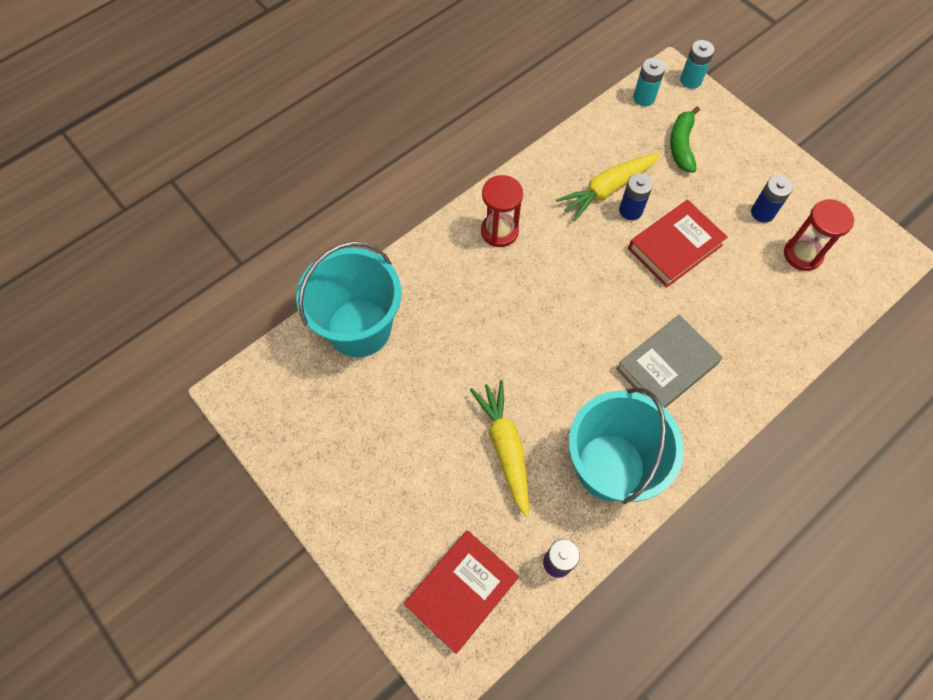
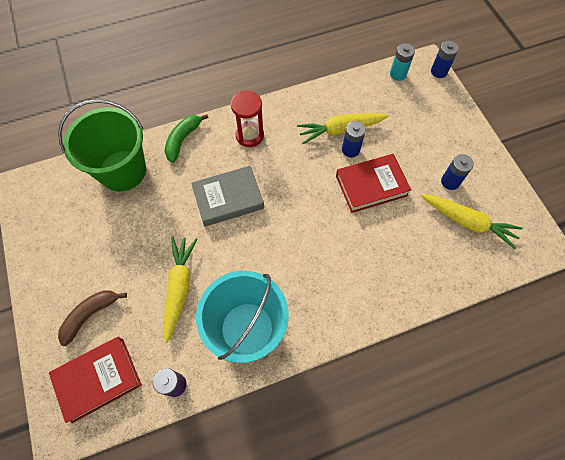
camera: 20 degrees right, 0 degrees up
turquoise bucket [296,241,401,357] -> green bucket [58,99,146,191]
grey book [616,315,723,408] -> grey book moved to [191,166,264,227]
green banana [670,106,700,173] -> green banana moved to [164,114,209,163]
turquoise battery [680,40,714,89] -> blue battery [431,41,459,78]
red hourglass [784,199,854,271] -> yellow carrot [421,194,523,249]
none -> brown banana [58,290,127,346]

